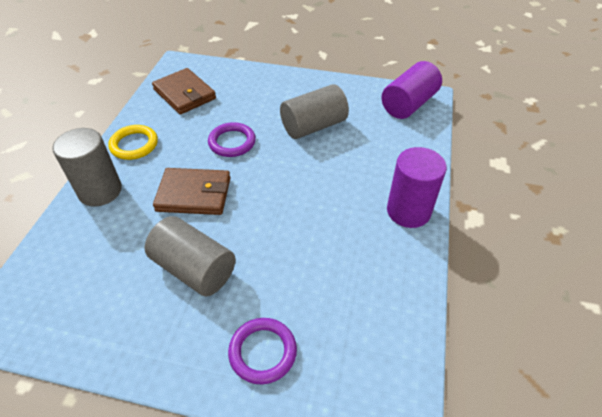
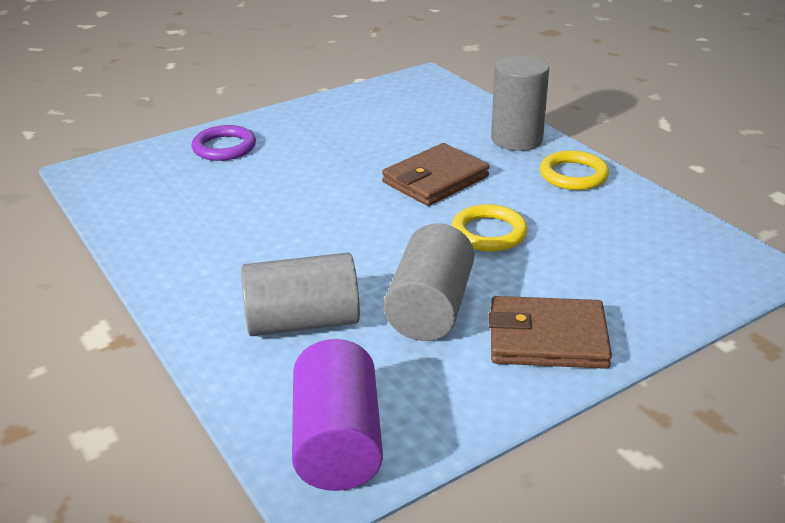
camera: 135 degrees right, 15 degrees down
grey cylinder [145,216,235,296] -> grey cylinder moved to [241,253,360,336]
brown wallet [152,68,216,115] -> brown wallet moved to [489,296,612,369]
purple ring [208,122,256,157] -> yellow ring [452,204,528,252]
purple cylinder [387,147,447,228] -> none

